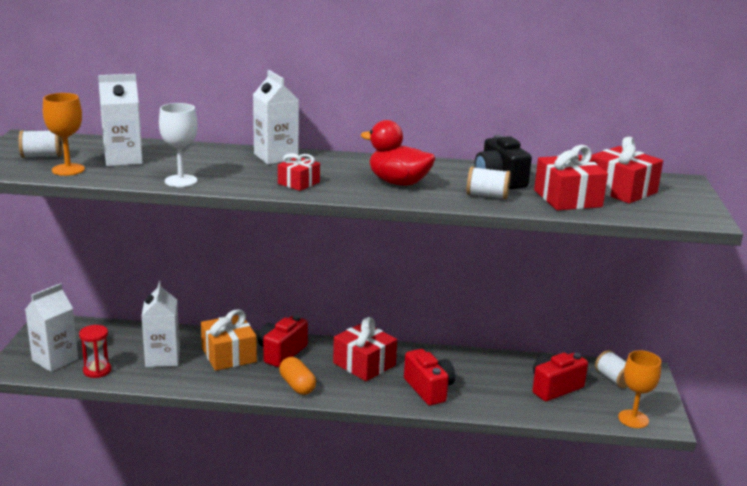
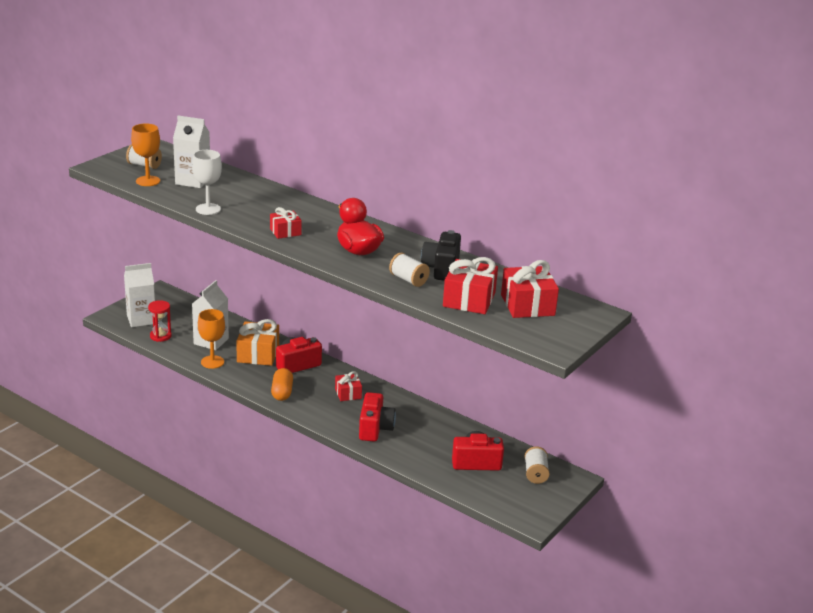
camera: 30 degrees right, 5 degrees up
white carton [253,70,299,164] -> none
red gift [333,317,397,381] -> red gift [335,371,362,401], size x0.59
orange goblet [618,351,661,428] -> orange goblet moved to [198,309,225,369]

